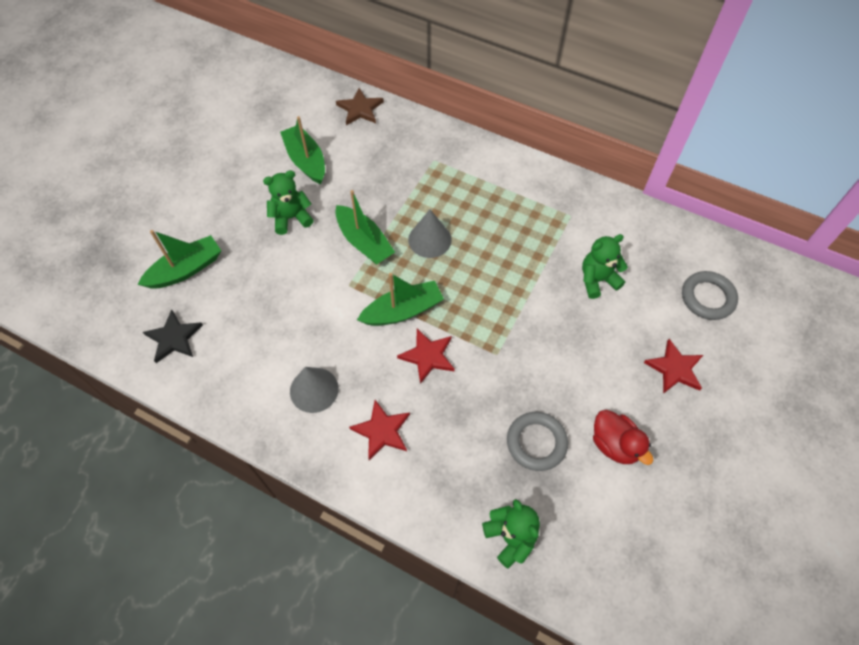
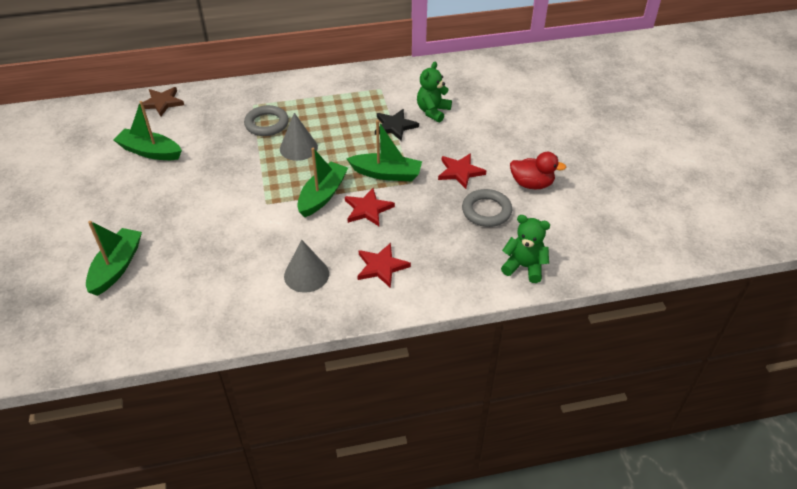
camera: 40 degrees left, 15 degrees down
black star [143,309,203,363] -> black star moved to [375,109,419,141]
green teddy bear [263,170,313,235] -> none
green boat [335,190,395,265] -> green boat moved to [346,120,422,181]
red star [644,339,703,394] -> red star moved to [438,153,486,189]
grey ring [682,271,738,320] -> grey ring moved to [244,105,289,136]

